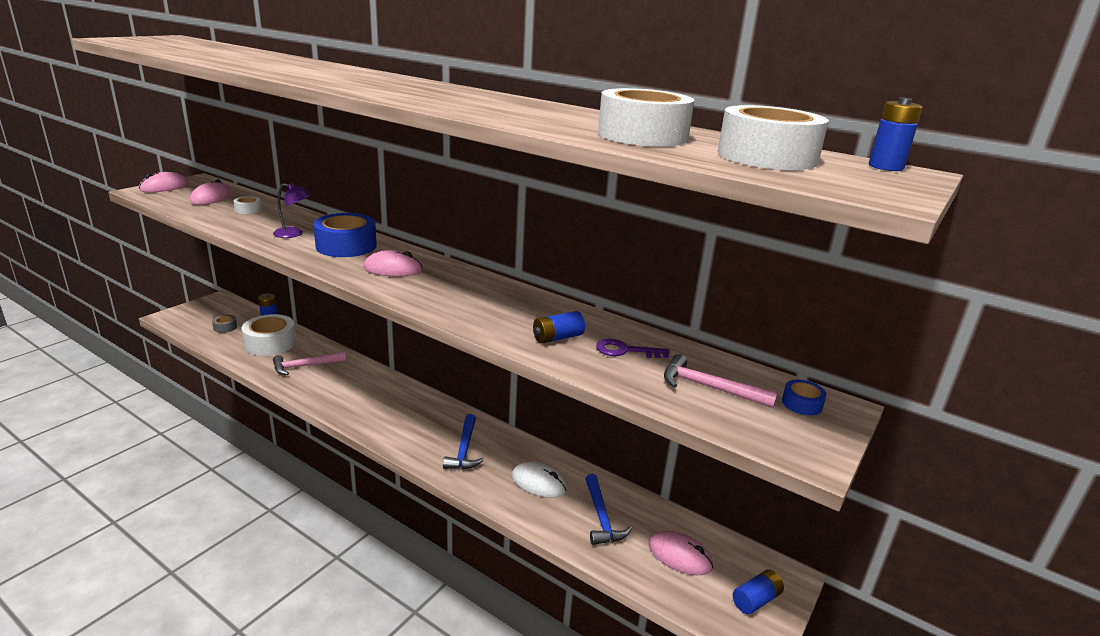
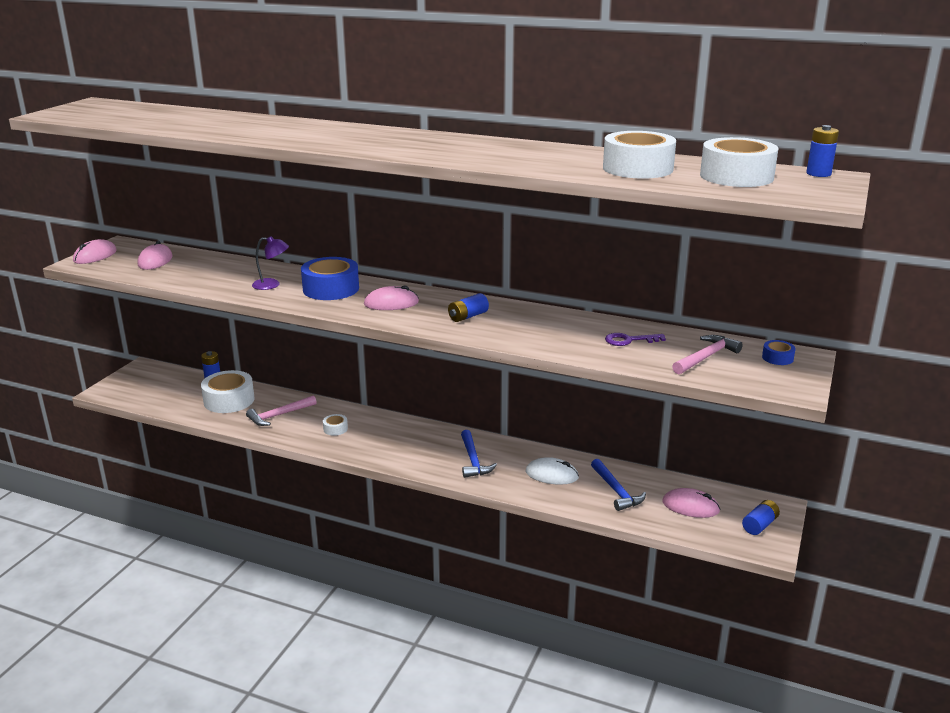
camera: 10 degrees left, 0 degrees up
grey tape [212,315,237,333] -> none
white tape [234,196,261,214] -> white tape moved to [323,414,348,436]
blue battery [533,311,585,344] -> blue battery moved to [448,293,489,322]
pink hammer [664,354,778,408] -> pink hammer turned 120 degrees clockwise [672,335,743,374]

